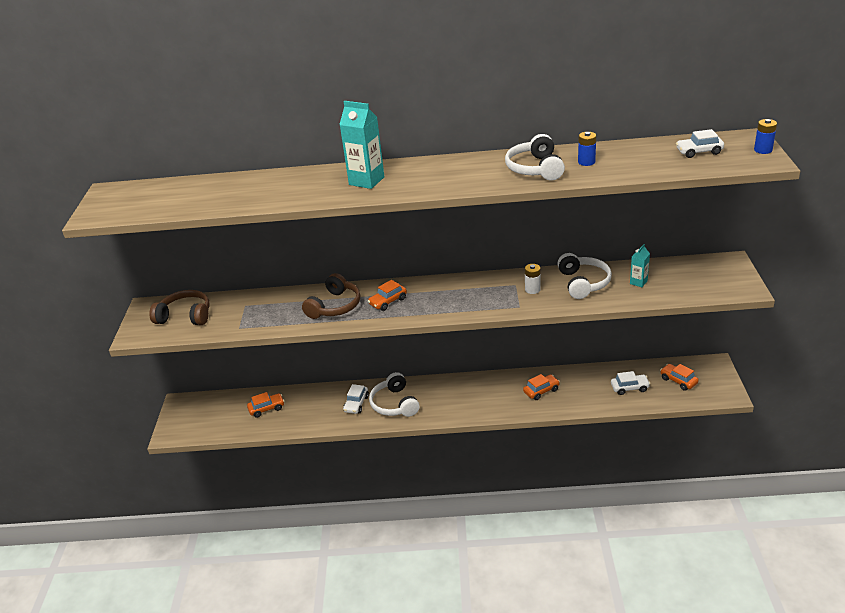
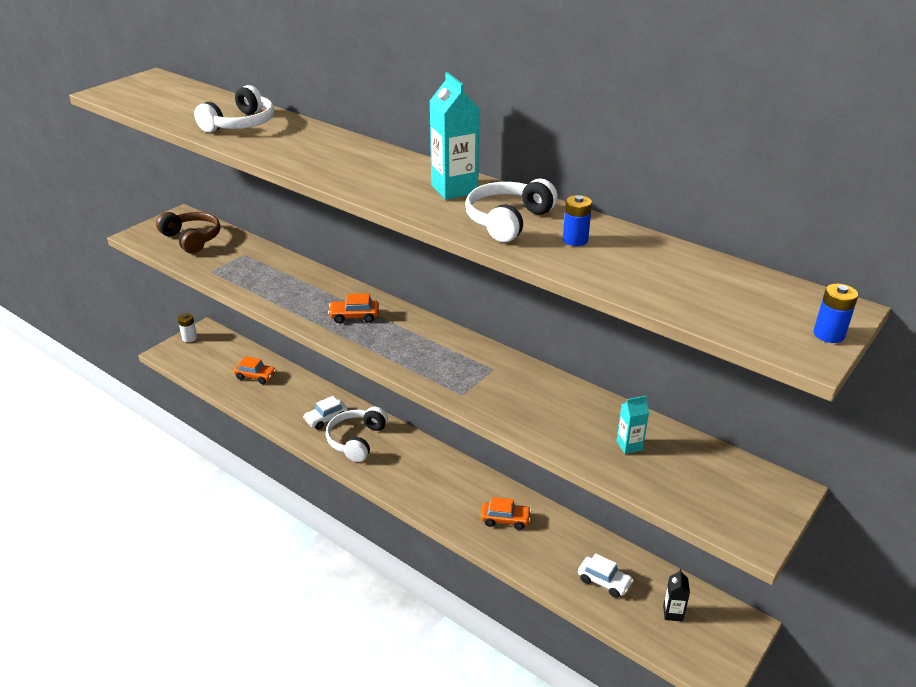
camera: 35 degrees right, 0 degrees up
brown headphones [302,273,360,319] -> none
turquoise carton [339,101,384,189] -> turquoise carton moved to [430,72,479,200]
white battery [525,264,541,294] -> white battery moved to [178,313,197,342]
white headphones [557,253,612,299] -> white headphones moved to [194,85,274,133]
orange car [660,364,699,391] -> black carton [663,569,690,622]
white car [676,129,724,158] -> none

